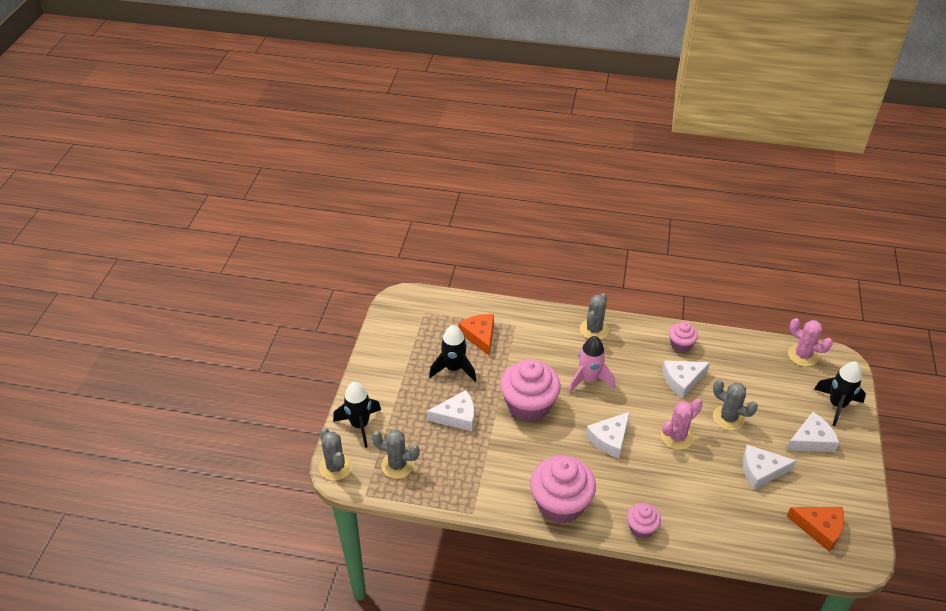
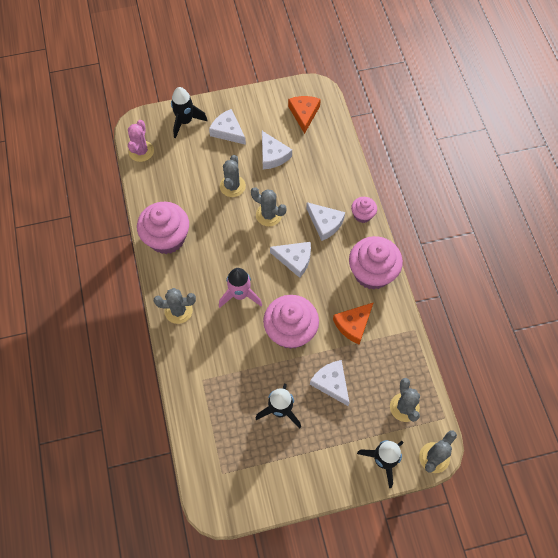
camera: 115 degrees left, 20 degrees up
orange cheese [458,314,494,356] -> orange cheese moved to [333,302,374,344]
pink cactus [661,398,703,450] -> grey cactus [251,187,286,226]
white cheese [662,360,710,398] -> white cheese moved to [306,202,345,241]
pink cupcake [669,322,698,352] -> pink cupcake [137,202,189,254], size x1.96

